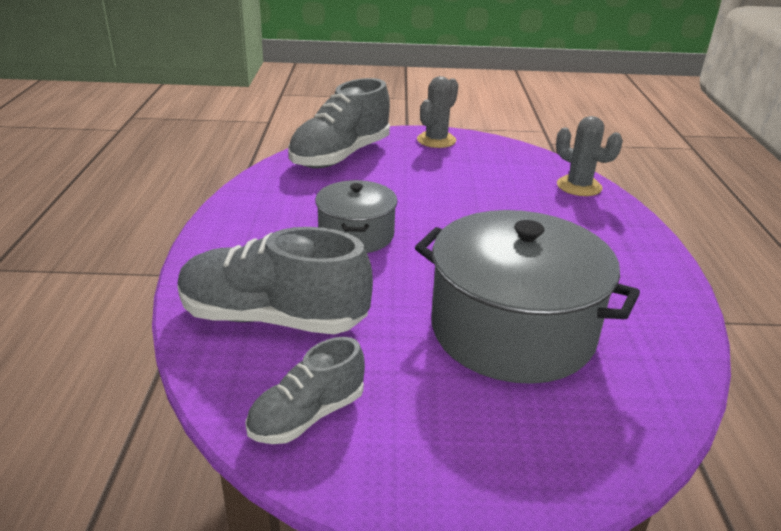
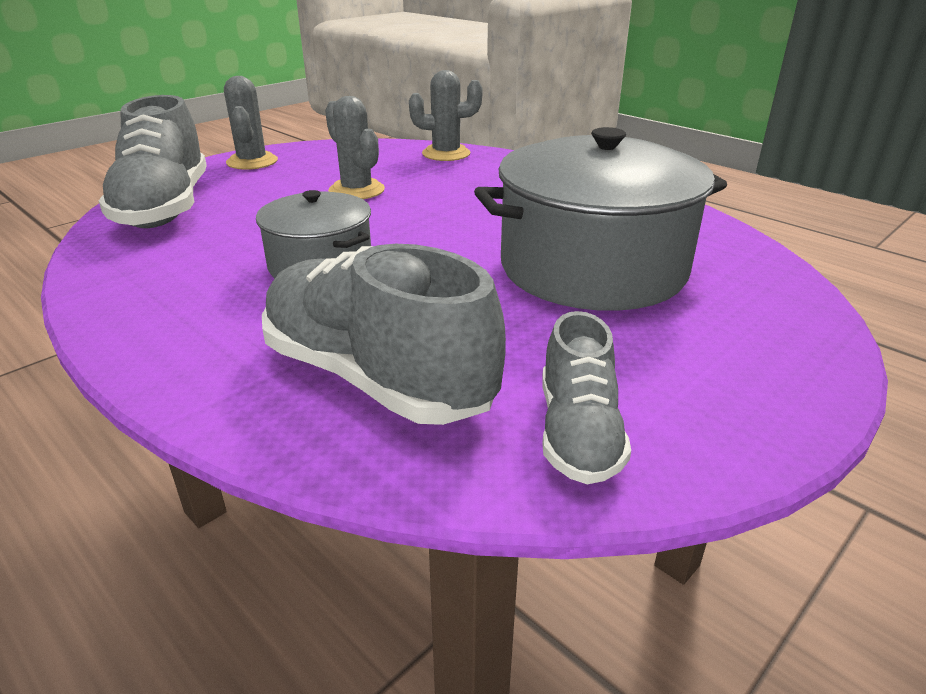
camera: 45 degrees left, 0 degrees up
grey shoe [177,227,373,334] -> grey shoe turned 75 degrees clockwise [262,244,506,425]
none -> grey cactus [325,96,385,199]

